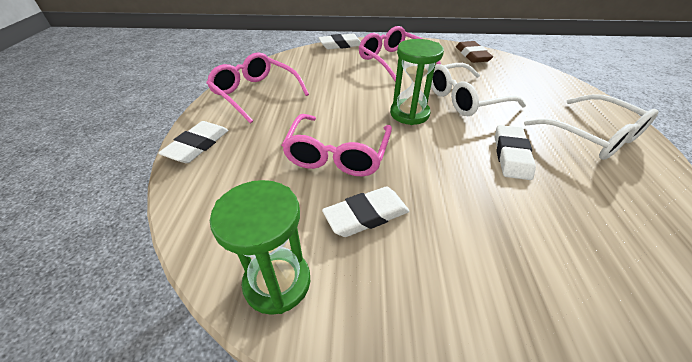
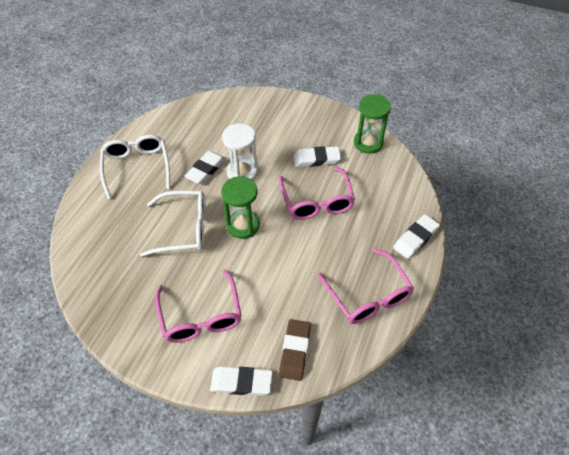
camera: 160 degrees left, 10 degrees up
pink glasses [282,114,392,176] -> pink glasses turned 135 degrees clockwise [279,167,355,220]
brown eraser [456,41,493,63] -> brown eraser moved to [279,319,311,381]
none -> white hourglass [222,124,258,181]

